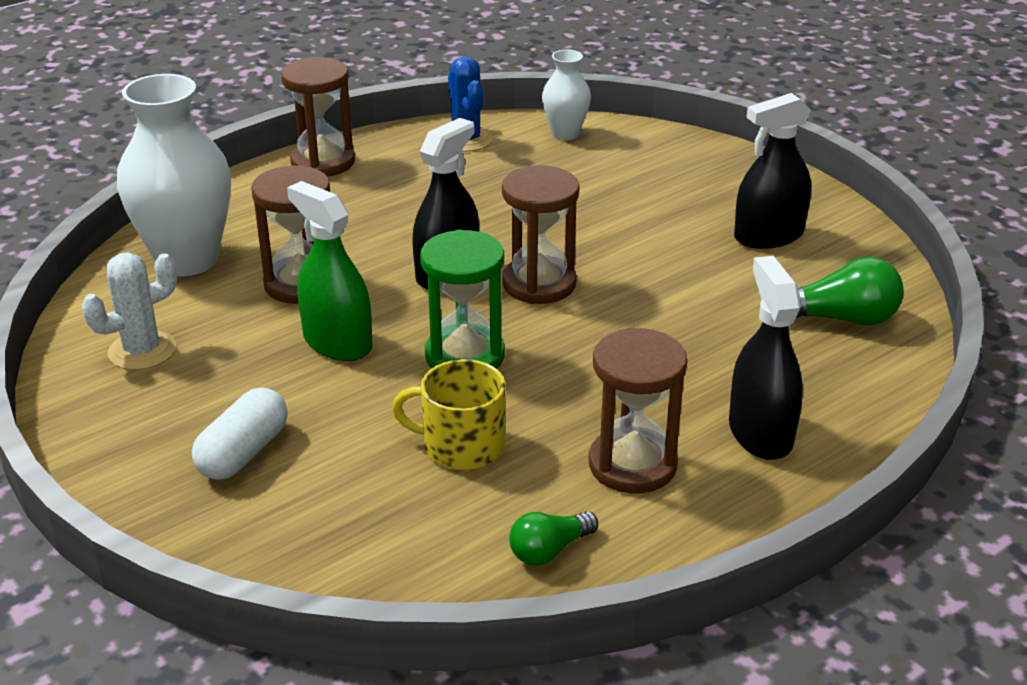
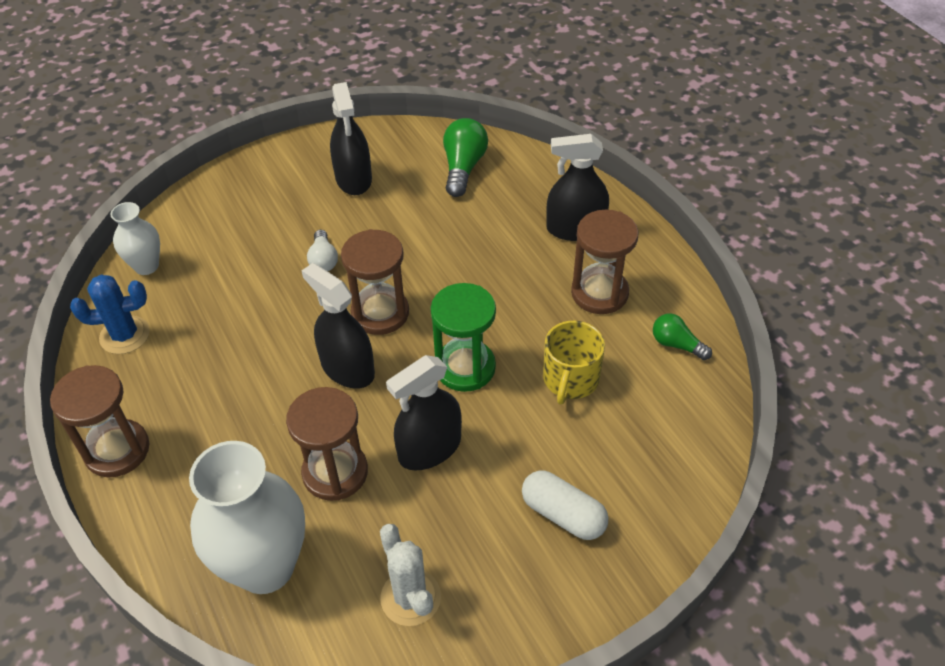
camera: 80 degrees left, 15 degrees up
green spray bottle [287,181,372,361] -> black spray bottle [386,355,462,471]
green light bulb [509,511,598,566] -> green light bulb turned 150 degrees clockwise [653,314,712,360]
none -> white light bulb [307,230,338,271]

